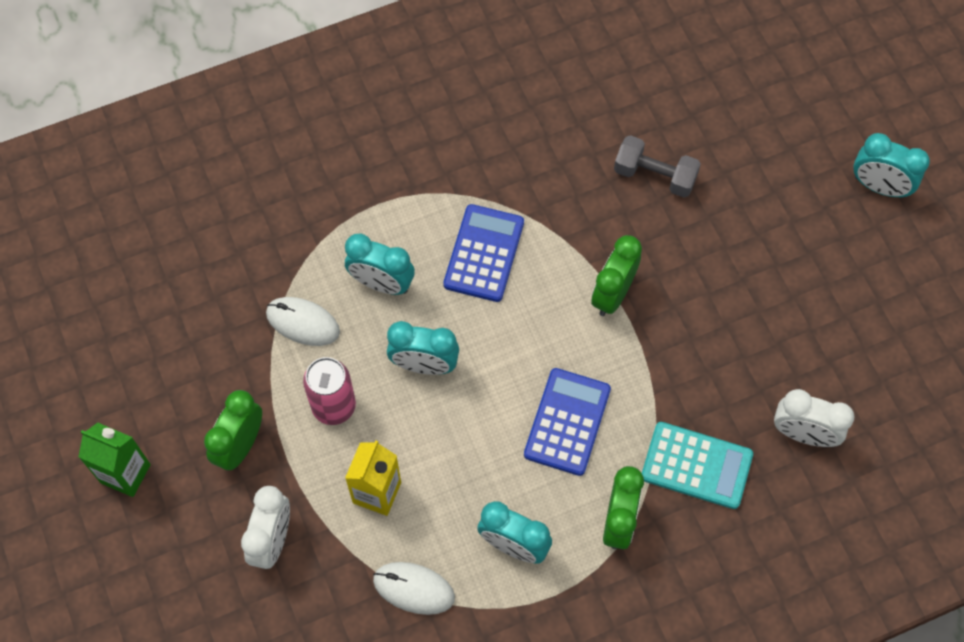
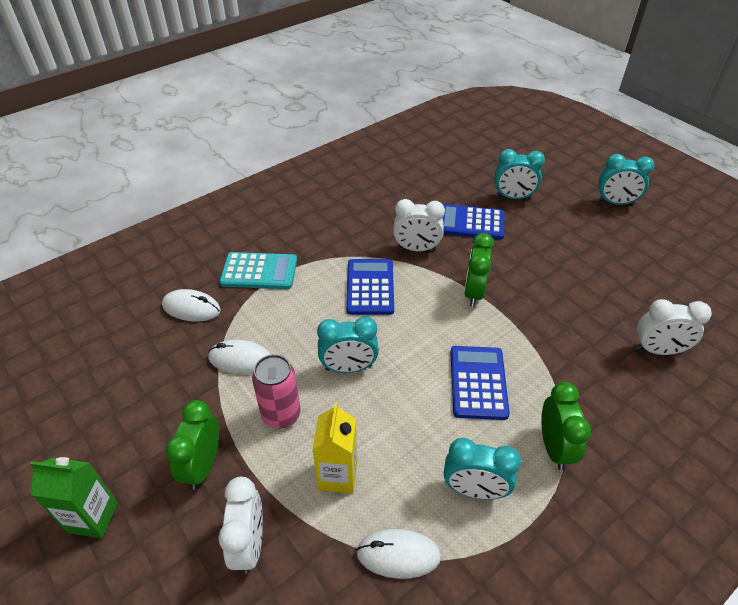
camera: 15 degrees left, 20 degrees down
turquoise clock [345,234,415,295] -> turquoise clock moved to [494,149,545,199]
grey dumbbell [614,135,701,197] -> blue calculator [443,204,504,240]
turquoise calculator [642,422,753,509] -> turquoise calculator moved to [219,252,297,289]
none -> white mouse [162,289,221,322]
none -> white clock [393,199,445,251]

